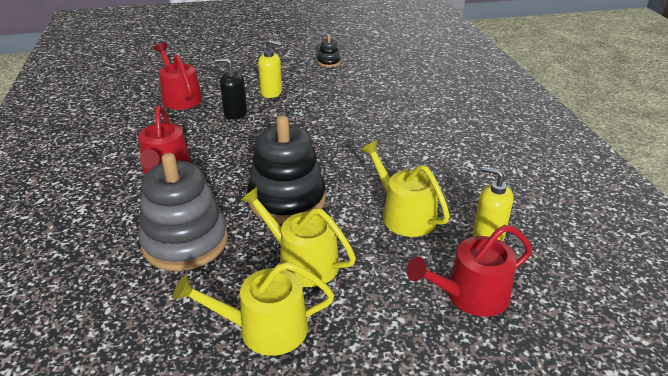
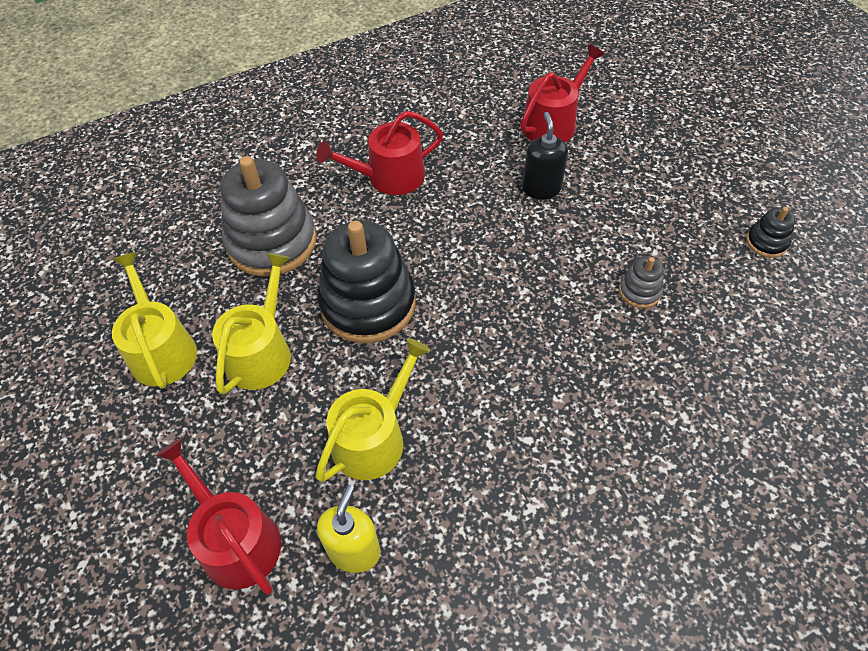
camera: 75 degrees right, 20 degrees up
yellow soap dispenser [258,40,282,98] -> none
none -> grey stacking toy [619,256,664,308]

